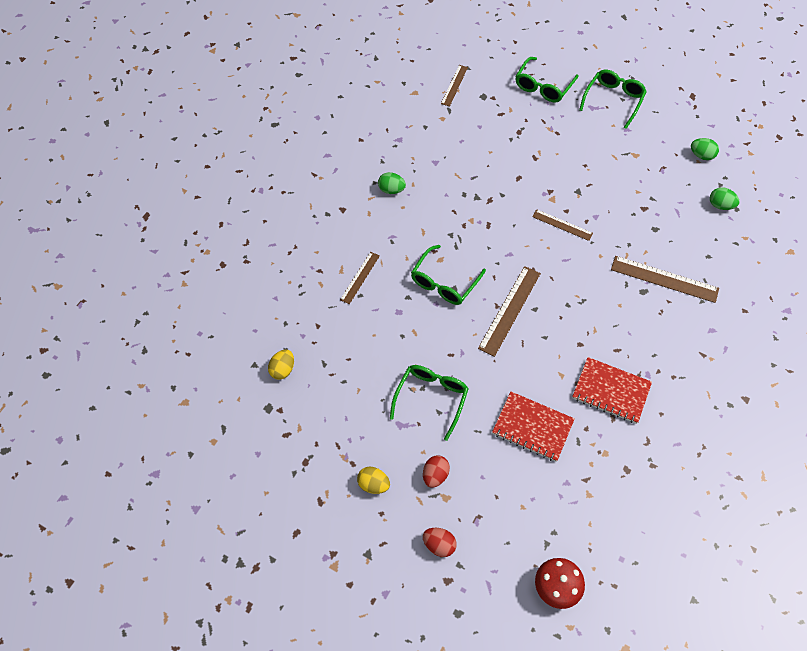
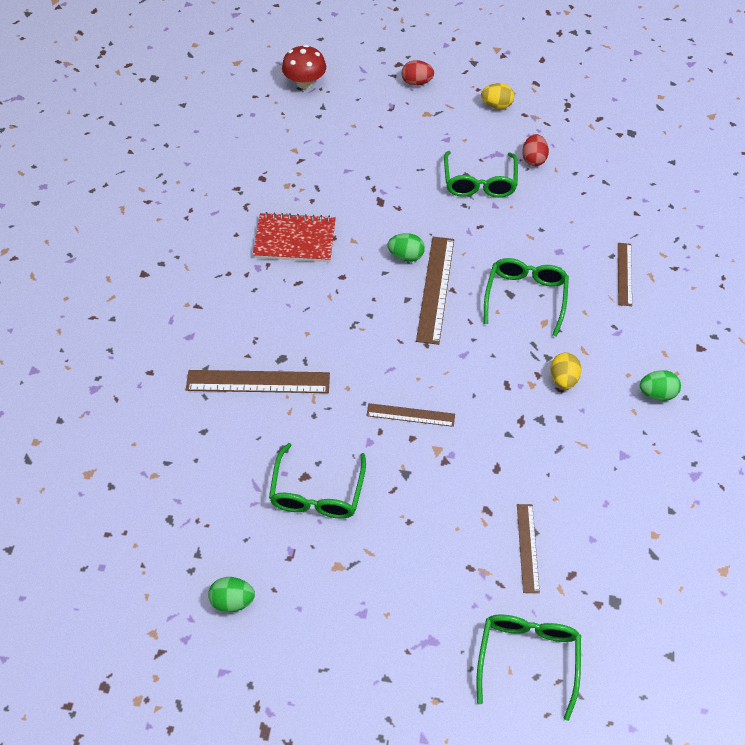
camera: 160 degrees right, 5 degrees down
yellow egg [268,349,294,380] -> yellow egg moved to [550,353,581,389]
red egg [423,455,450,488] -> red egg moved to [522,134,549,166]
brown ruler [441,65,468,107] -> brown ruler moved to [517,504,540,593]
red notebook [492,392,575,462] -> none
green glasses [579,70,647,129] -> green glasses moved to [269,443,366,519]
green egg [710,187,740,210] -> green egg moved to [388,233,425,262]

